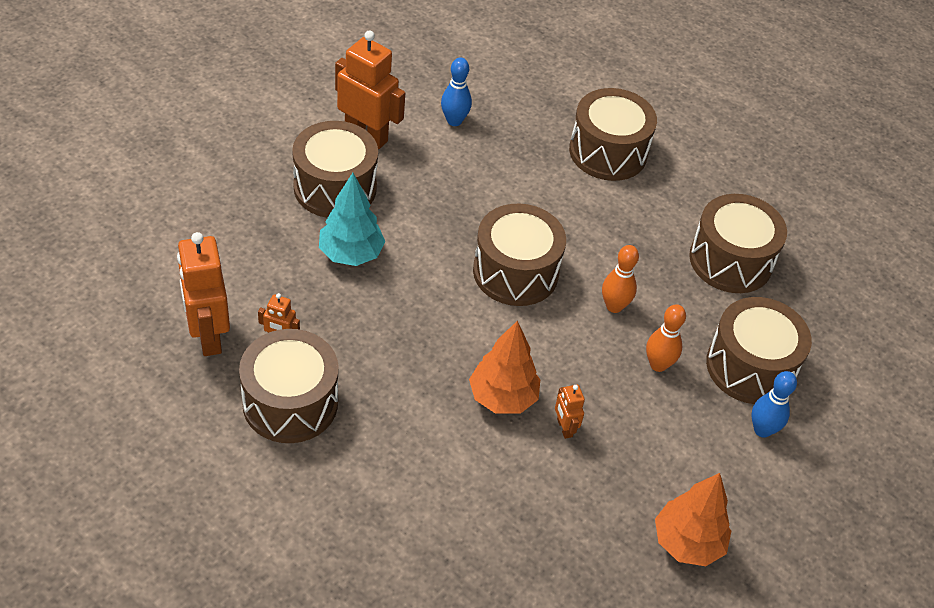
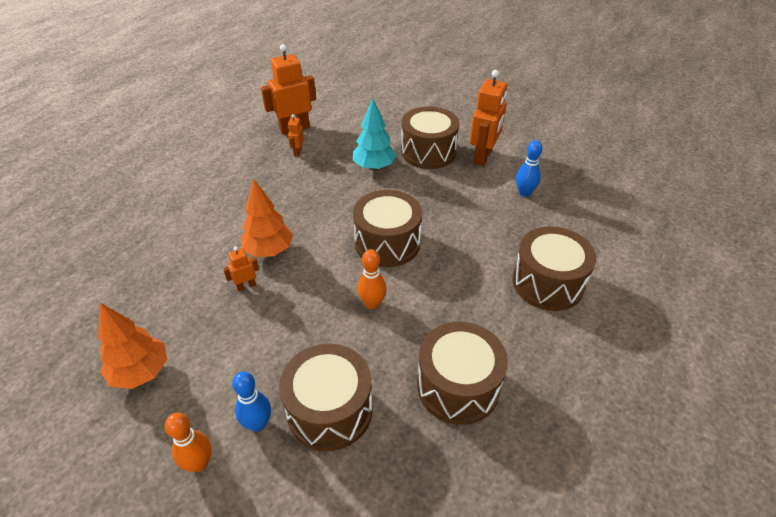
camera: 85 degrees right, 5 degrees down
brown drum [239,329,339,443] -> none
orange bowling pin [646,304,686,372] -> orange bowling pin moved to [165,413,212,472]

